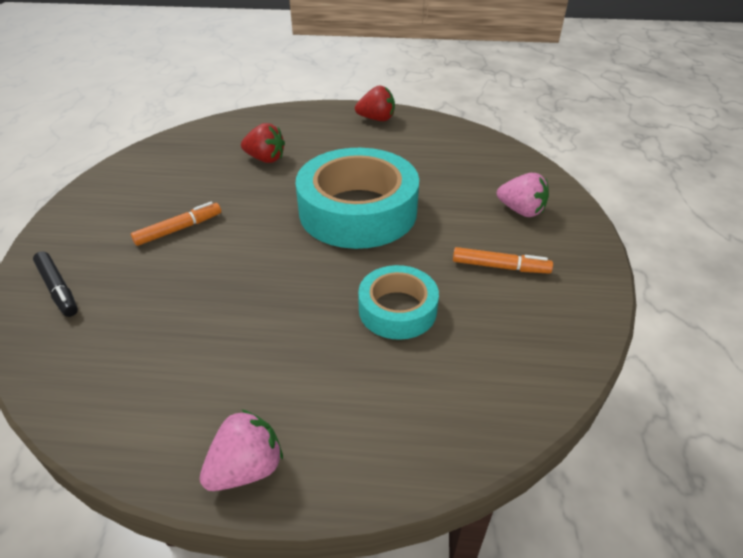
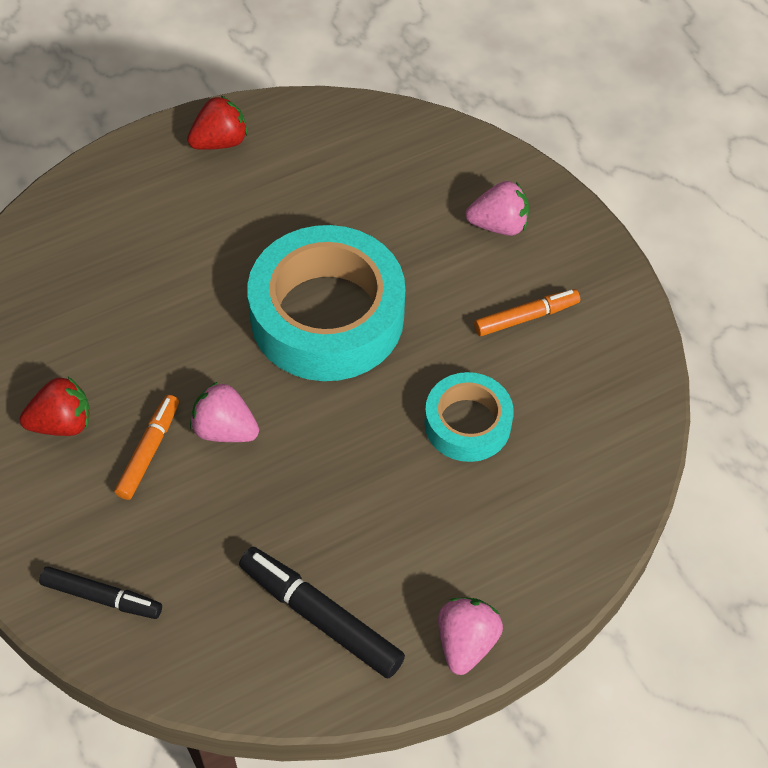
camera: 35 degrees left, 15 degrees up
red strawberry [241,123,285,163] -> red strawberry moved to [20,377,90,436]
none -> pink strawberry [190,382,259,442]
none -> black marker [239,547,405,678]

